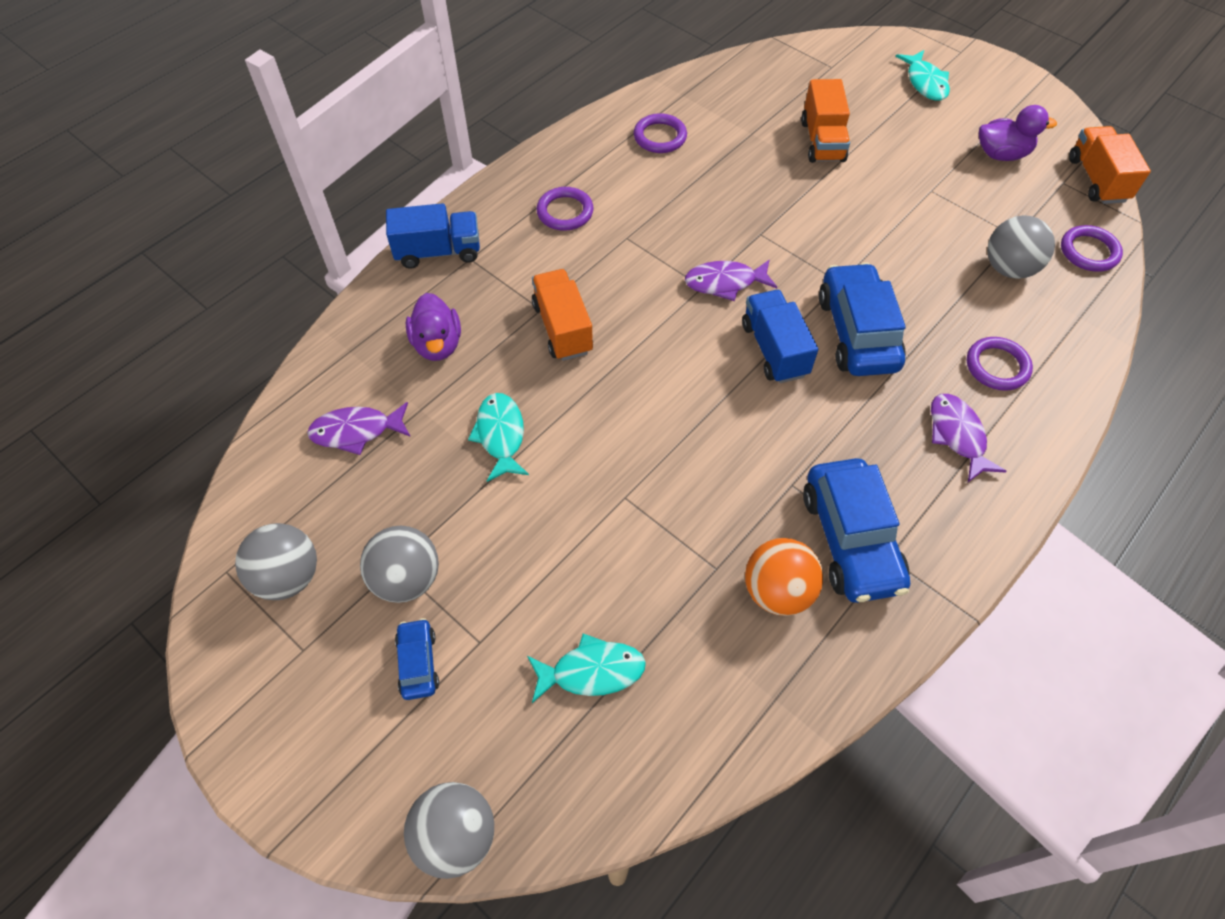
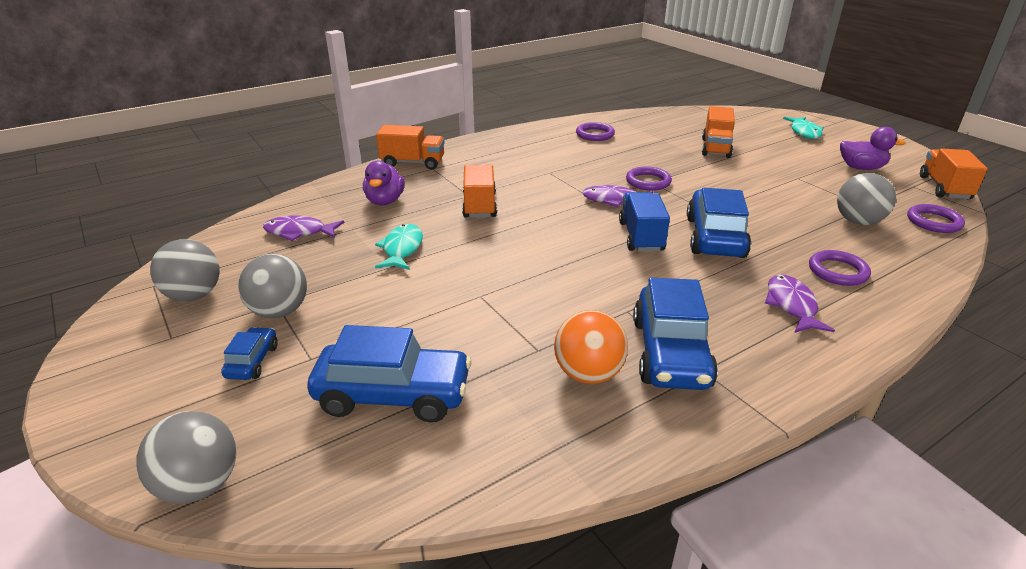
camera: 15 degrees right, 25 degrees down
blue truck [386,203,480,269] -> orange truck [376,125,445,170]
turquoise fish [527,634,646,703] -> blue car [307,325,472,423]
purple ring [536,187,594,231] -> purple ring moved to [626,166,672,191]

